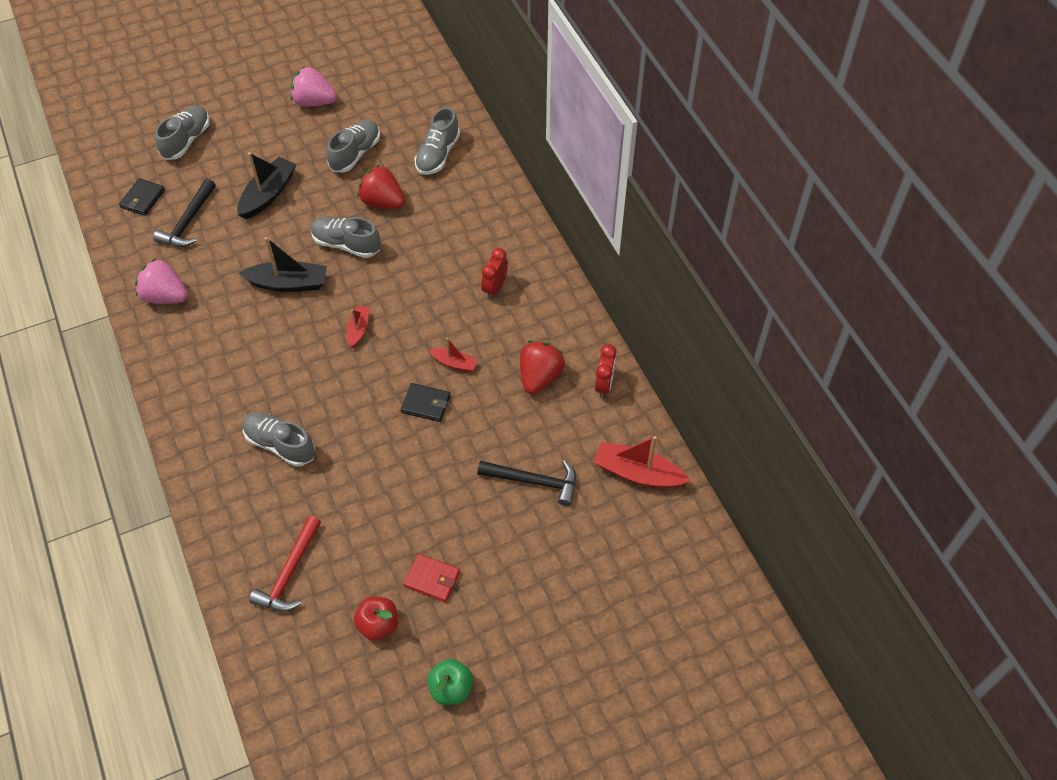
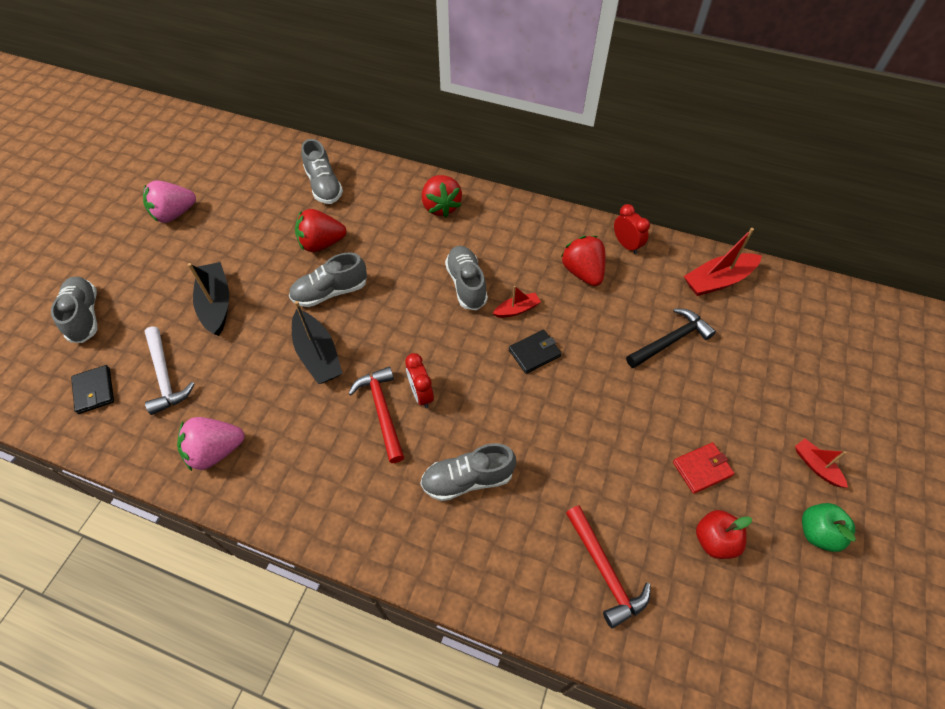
camera: 45 degrees left, 0 degrees up
black hammer [153,179,216,247] -> white hammer [145,327,195,415]
black boat [239,237,327,292] -> black boat turned 105 degrees clockwise [292,301,343,384]
grey shoe [327,120,380,172] -> grey shoe moved to [445,246,488,310]
red boat [347,306,370,348] -> red boat moved to [795,439,848,488]
red clock [481,248,508,299] -> red clock moved to [405,353,434,408]
none -> red hammer [348,366,404,463]
none -> red strawberry [422,175,462,217]

